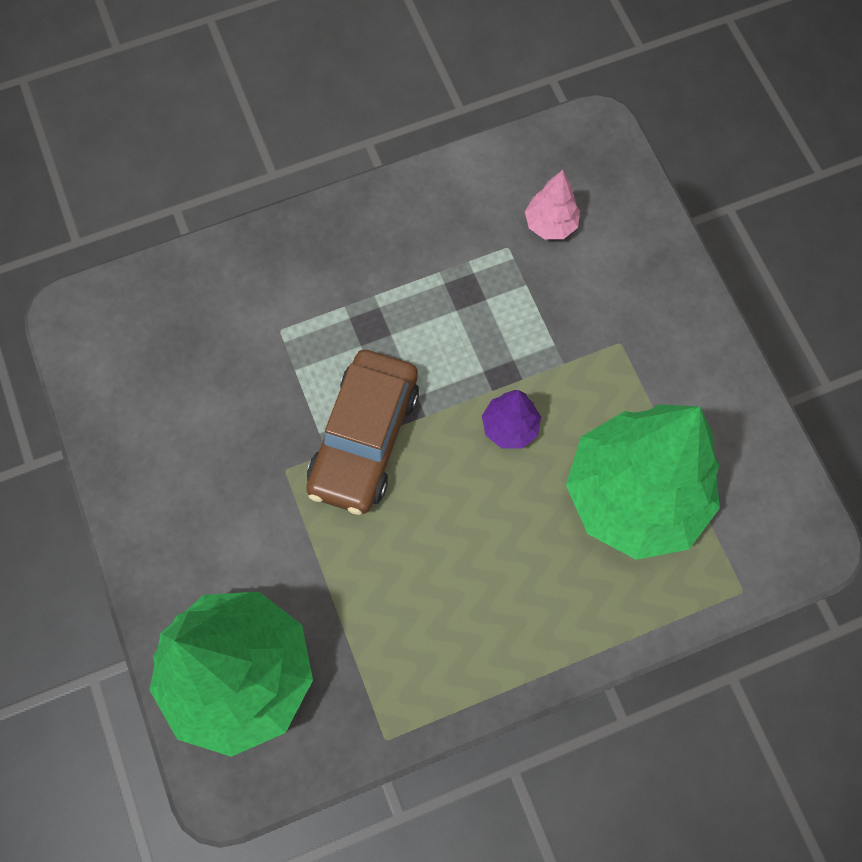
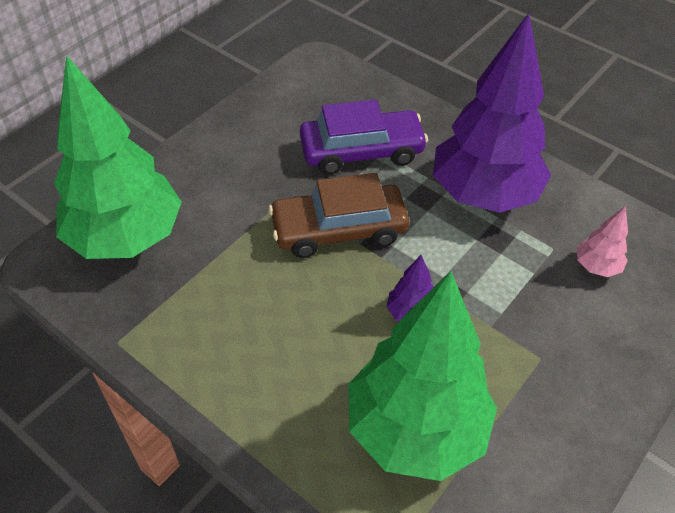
camera: 60 degrees right, 20 degrees down
none -> purple car [300,99,428,174]
none -> purple tree [433,13,551,213]

